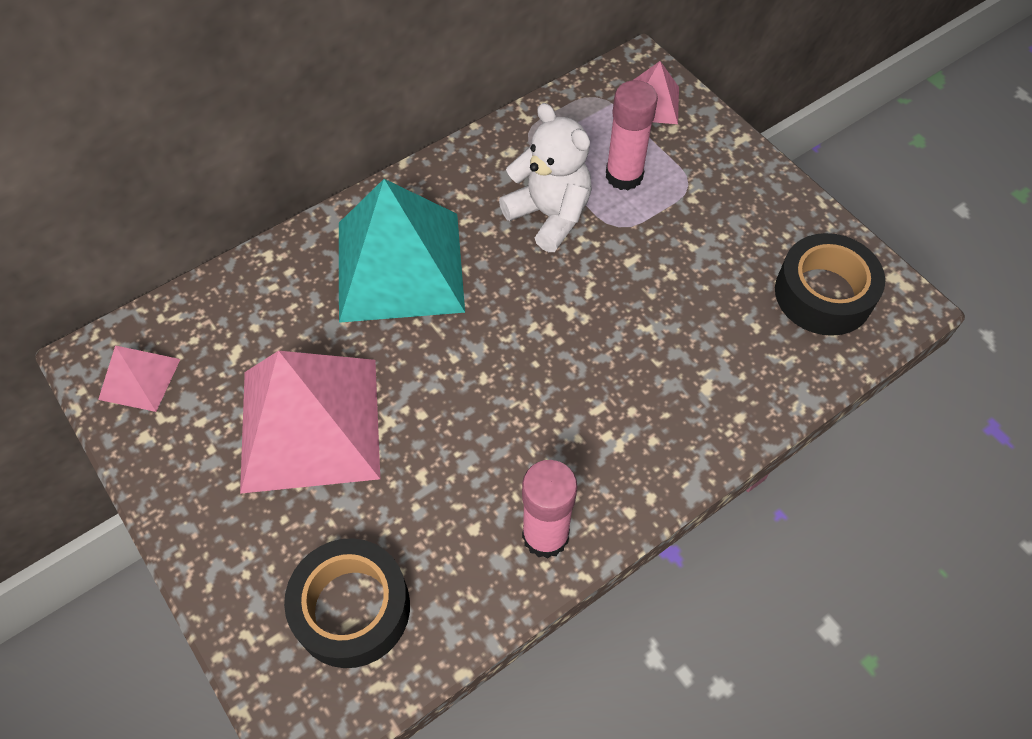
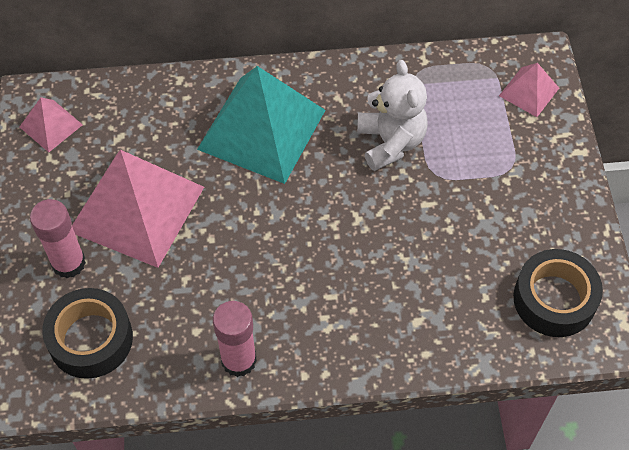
camera: 30 degrees right, 0 degrees up
pink glue stick [606,80,658,190] -> pink glue stick moved to [30,199,86,278]

